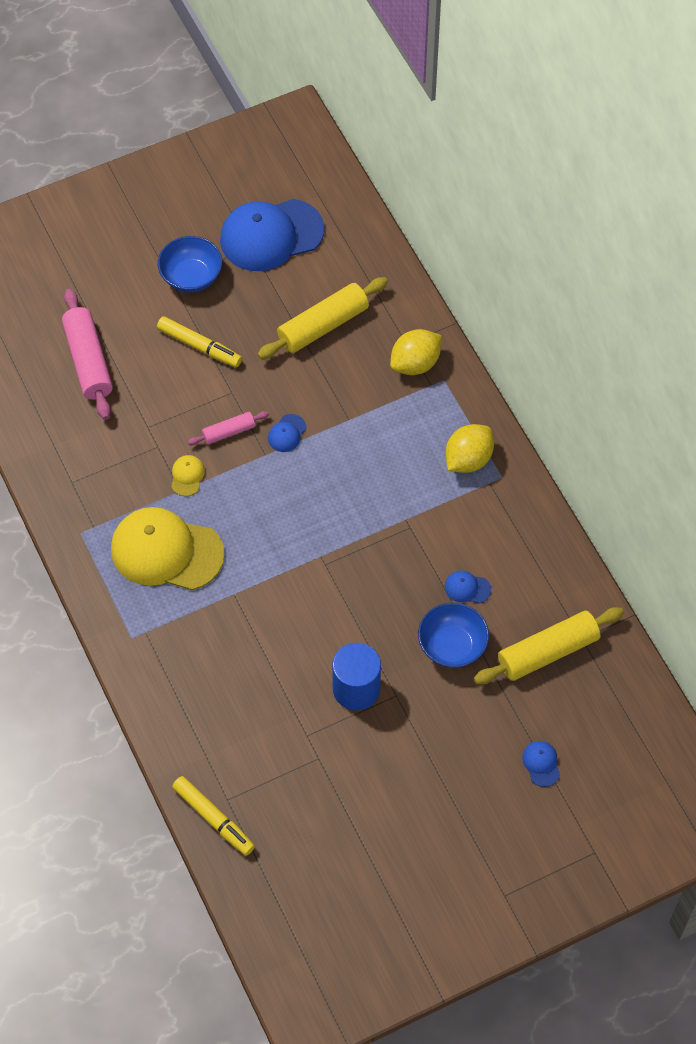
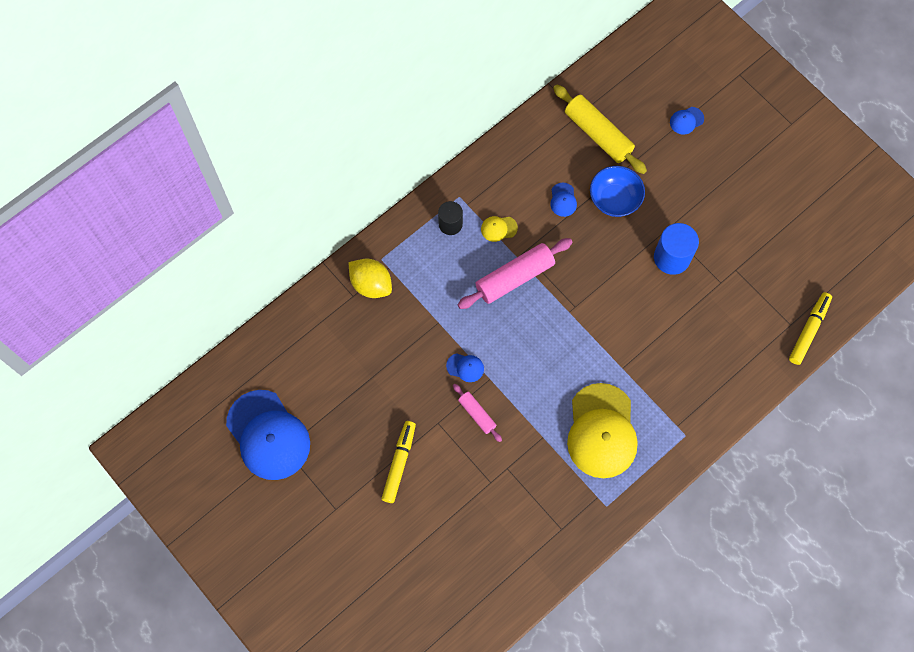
camera: 105 degrees left, 10 degrees up
pink rolling pin [62,289,113,420] -> pink rolling pin moved to [457,238,573,309]
blue bowl [158,236,222,293] -> none
yellow cap [171,455,205,496] -> yellow cap moved to [481,216,518,242]
yellow rolling pin [257,277,388,359] -> none
yellow lemon [445,424,494,473] -> black cylinder [438,201,463,235]

